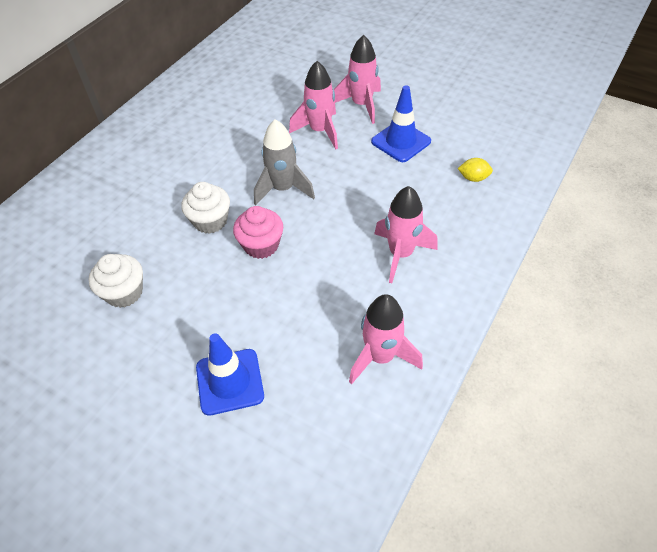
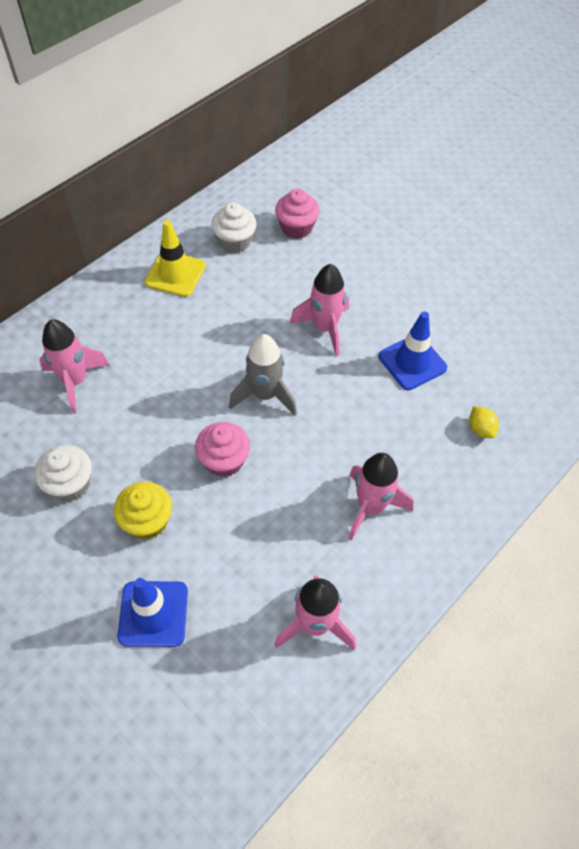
camera: 10 degrees right, 5 degrees up
white cupcake [181,182,230,234] -> white cupcake moved to [211,202,257,253]
pink rocket [334,35,381,124] -> pink rocket moved to [39,319,110,414]
yellow lemon [458,158,493,182] -> yellow lemon turned 45 degrees clockwise [469,406,499,438]
none -> yellow cupcake [114,482,172,539]
none -> yellow traffic cone [145,220,206,297]
none -> pink cupcake [275,189,320,239]

